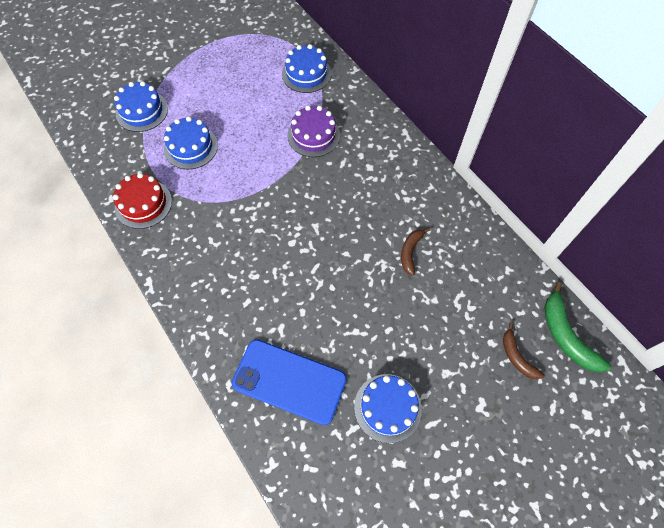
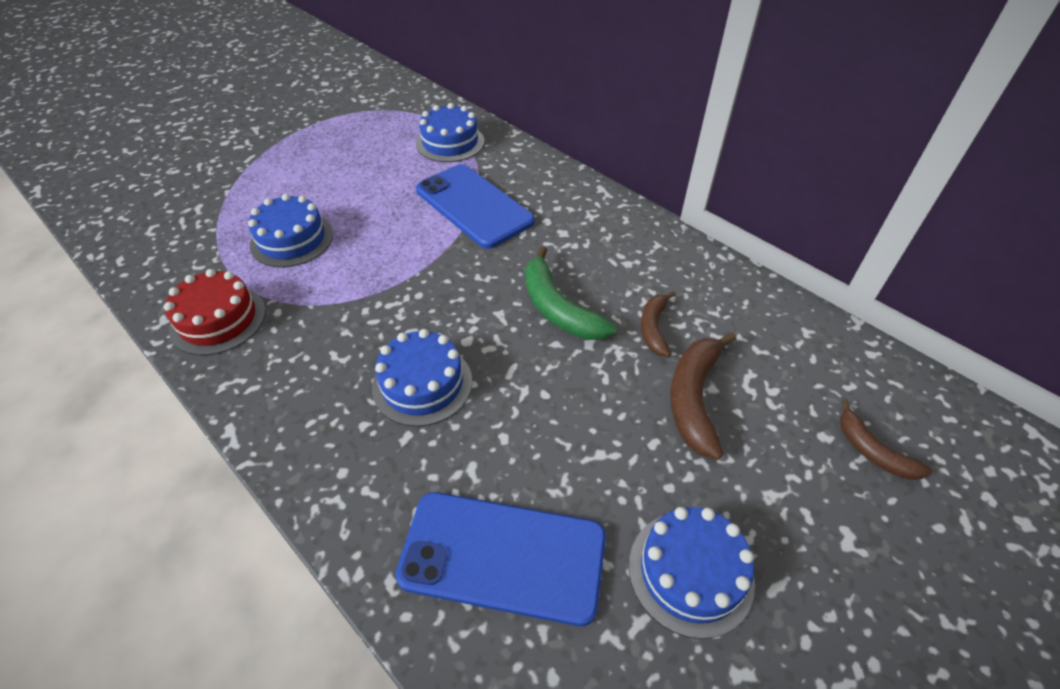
camera: 10 degrees left, 15 degrees down
blue cake [114,81,168,132] -> blue cake moved to [372,329,472,427]
purple cake [287,106,340,157] -> blue phone [416,164,535,249]
green banana [544,282,611,373] -> green banana moved to [525,246,616,340]
none -> brown banana [670,332,736,460]

